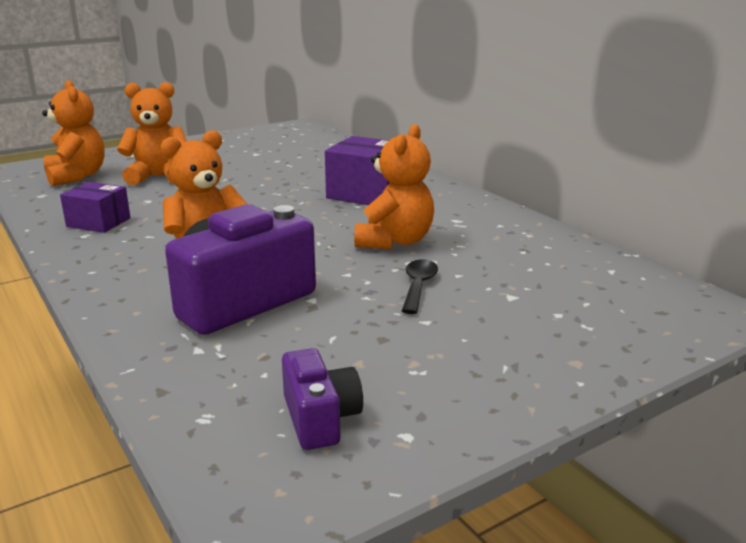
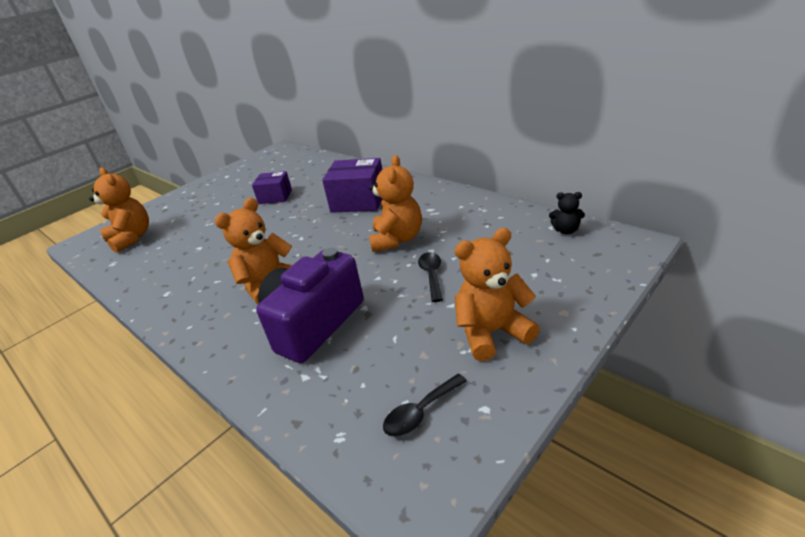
camera: 10 degrees left, 10 degrees up
purple box [60,182,131,233] -> purple box moved to [252,171,292,204]
orange teddy bear [117,82,186,185] -> orange teddy bear moved to [455,228,540,361]
purple camera [282,348,363,450] -> black spoon [383,374,467,437]
none -> black teddy bear [549,192,585,234]

